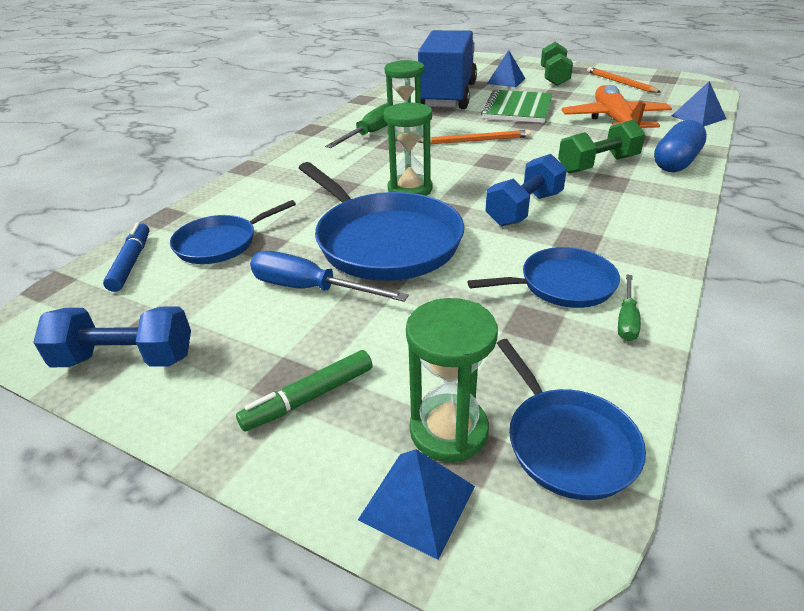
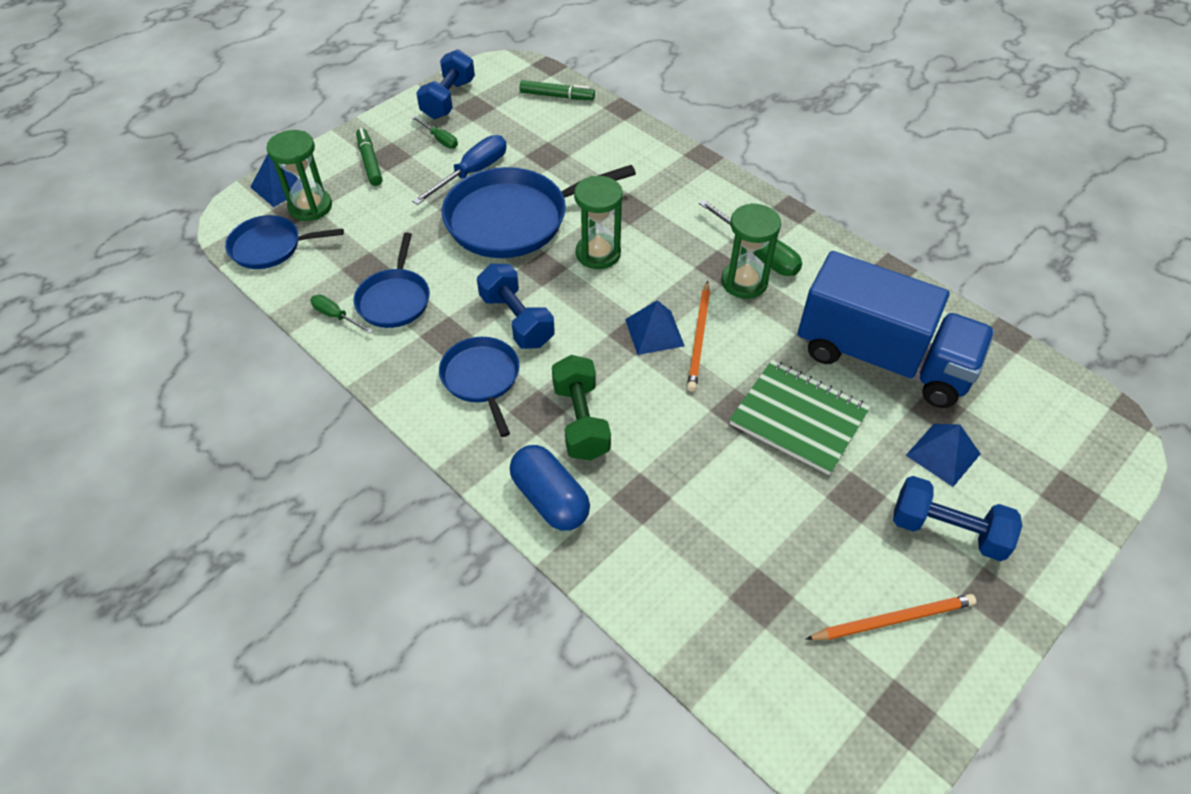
camera: 105 degrees right, 15 degrees up
blue marker [103,222,149,292] -> green marker [520,80,595,100]
blue pan [170,200,296,264] -> blue pan moved to [439,337,519,437]
green dumbbell [541,42,573,86] -> blue dumbbell [893,476,1022,561]
orange plane [562,85,672,128] -> none
blue pyramid [672,81,726,127] -> blue pyramid moved to [625,300,684,355]
none -> green screwdriver [411,116,458,149]

